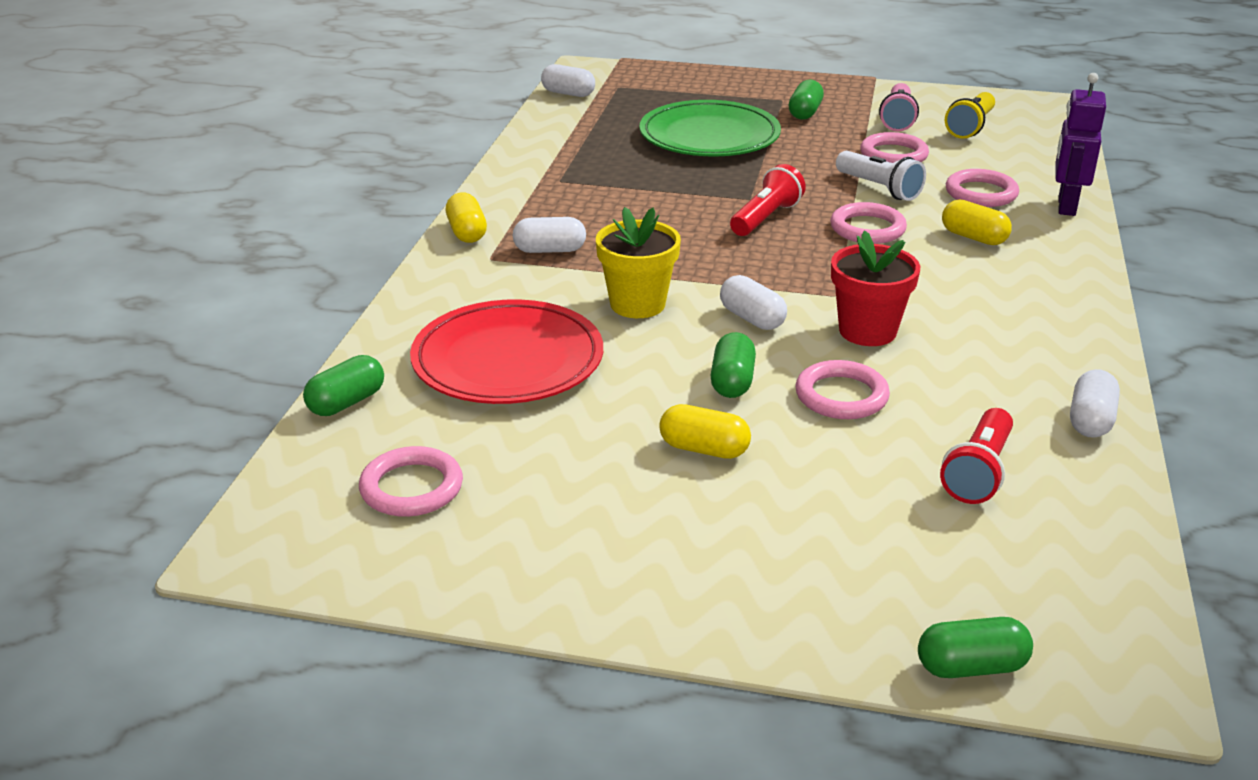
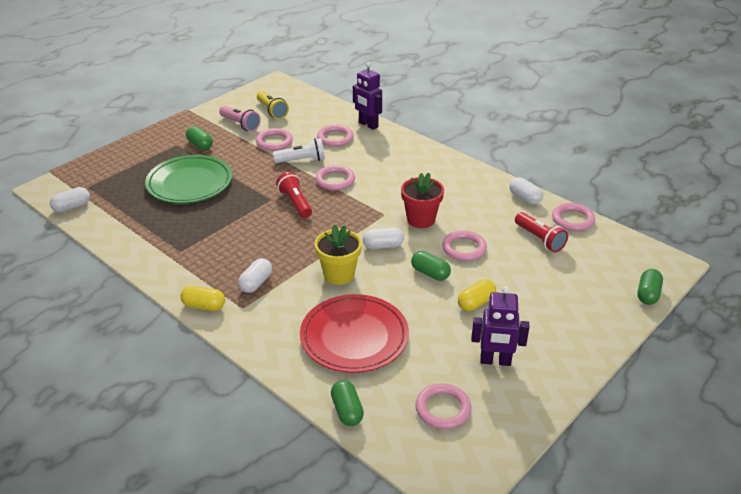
camera: 60 degrees left, 5 degrees up
yellow capsule [942,199,1012,245] -> none
none -> purple robot [471,286,530,366]
none -> pink ring [552,203,595,231]

